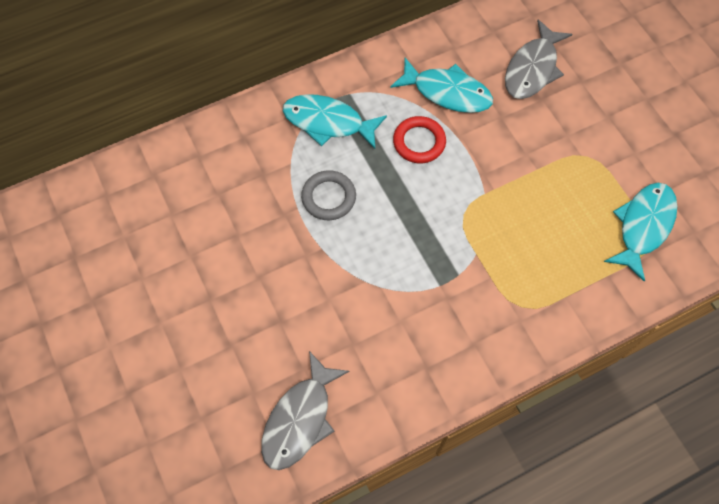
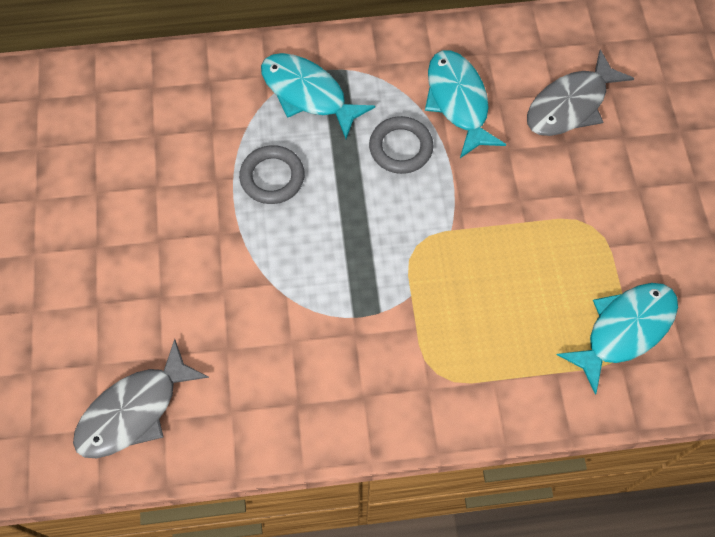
camera: 20 degrees right, 0 degrees up
turquoise fish [390,58,493,113] -> turquoise fish turned 150 degrees counterclockwise [425,50,506,158]
red ring [393,116,446,163] -> grey ring [369,116,433,174]

